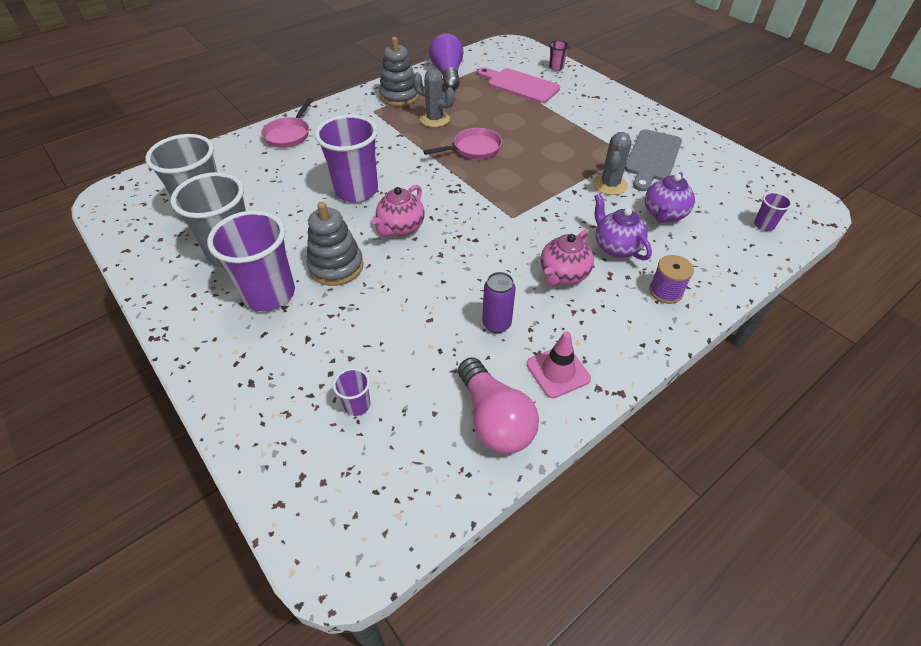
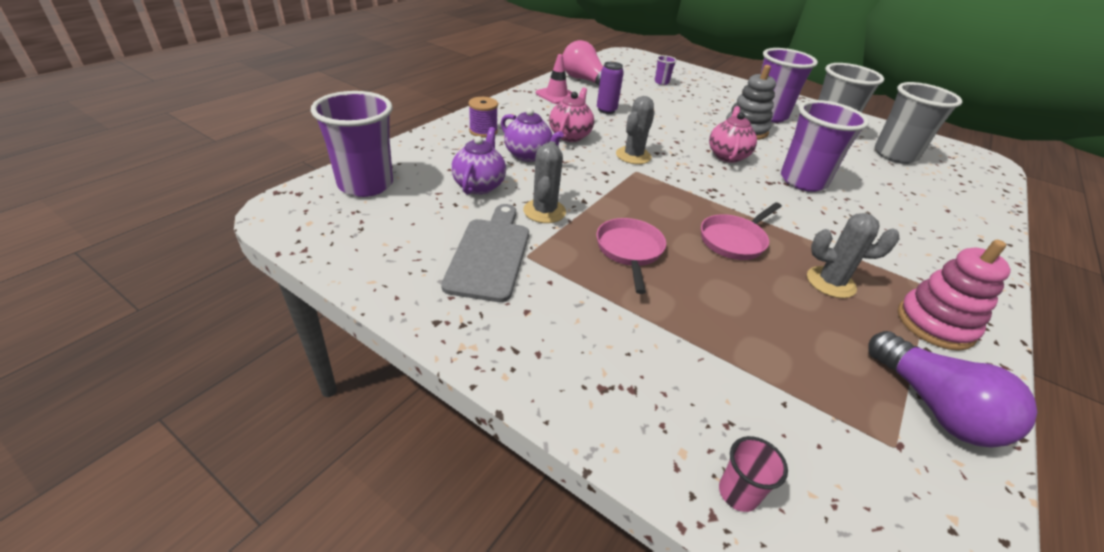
camera: 160 degrees right, 10 degrees down
pink pan [261,98,313,148] -> pink pan moved to [596,218,666,294]
grey stacking toy [379,37,419,107] -> pink stacking toy [898,240,1011,351]
pink cutting board [478,68,560,103] -> none
purple cup [754,192,792,231] -> purple cup [311,91,393,197], size x2.28
none -> grey cactus [616,96,655,164]

